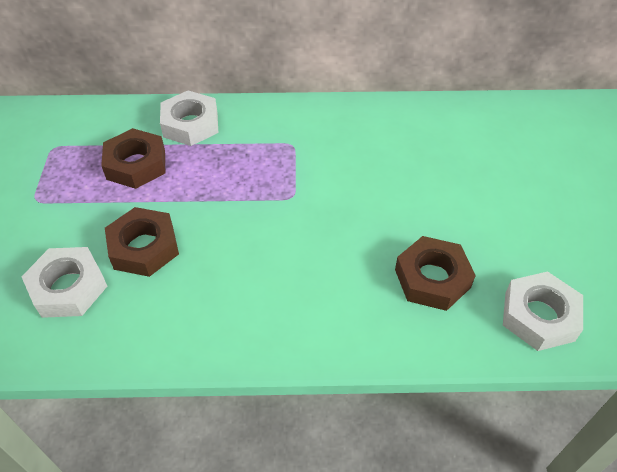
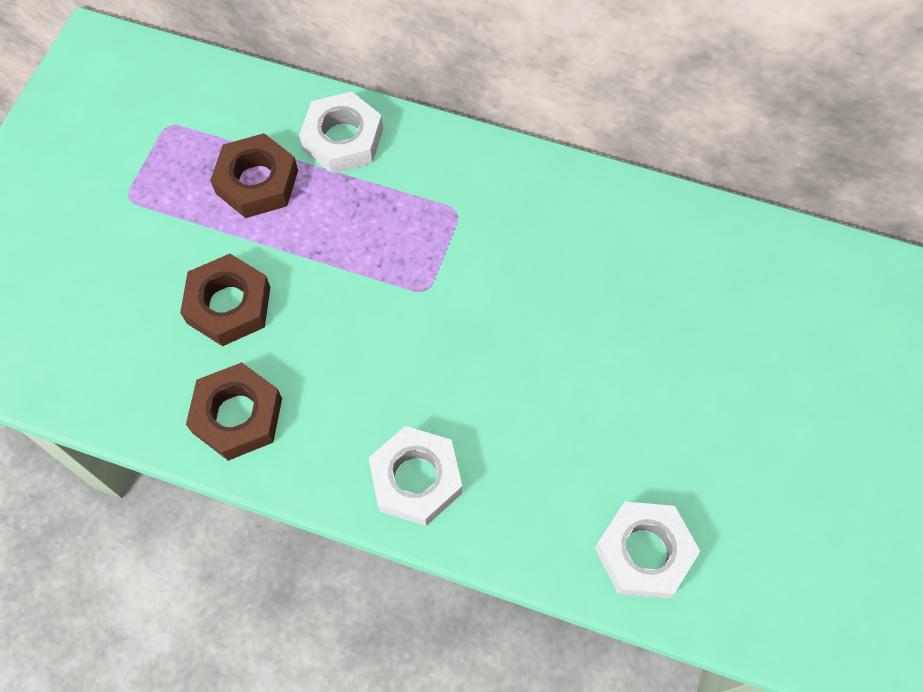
camera: 20 degrees right, 15 degrees up
white nut [21,247,107,318] -> white nut moved to [368,426,462,526]
brown nut [395,236,476,311] -> brown nut moved to [186,362,282,461]

